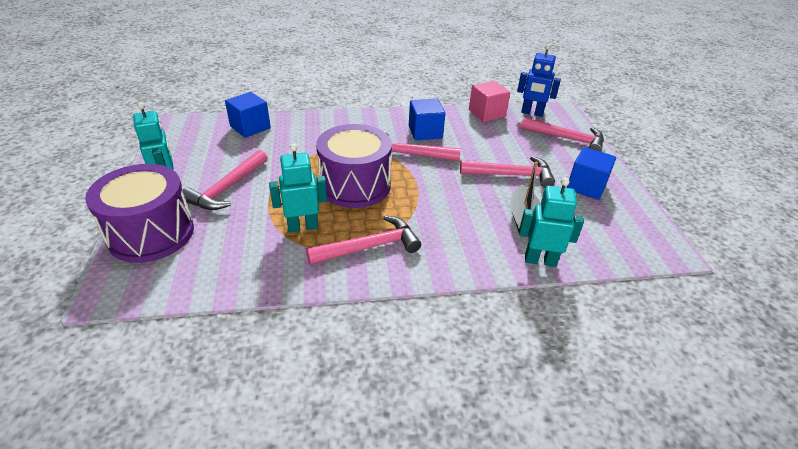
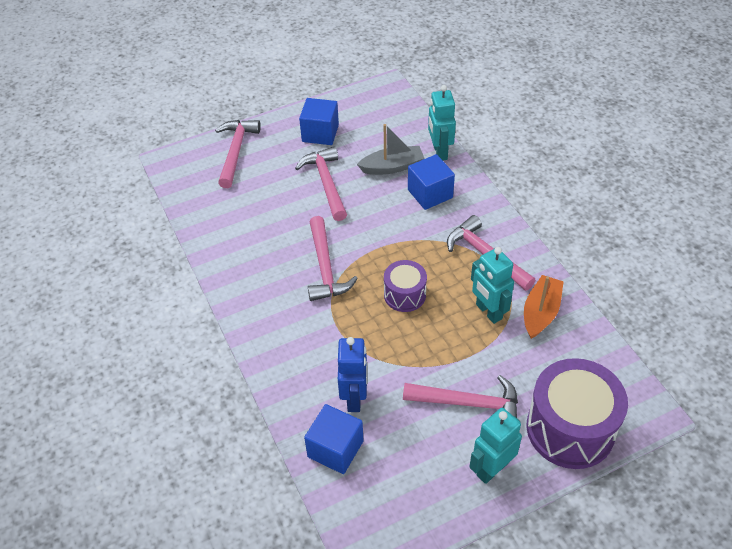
camera: 105 degrees left, 10 degrees up
purple drum [316,124,392,208] -> purple drum [384,260,427,312], size x0.54
blue cube [409,99,446,140] -> blue cube moved to [408,154,455,210]
pink cube [469,81,510,122] -> none
blue robot [517,44,561,117] -> blue robot moved to [338,337,368,412]
none -> orange boat [524,275,564,339]

